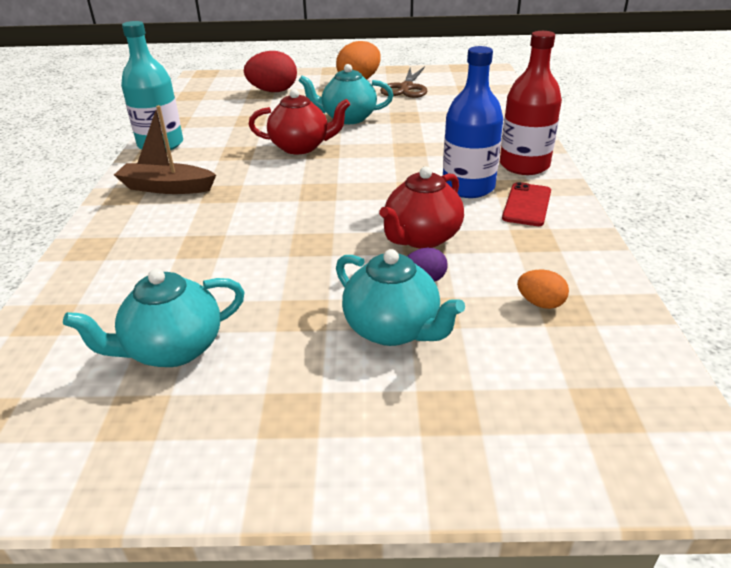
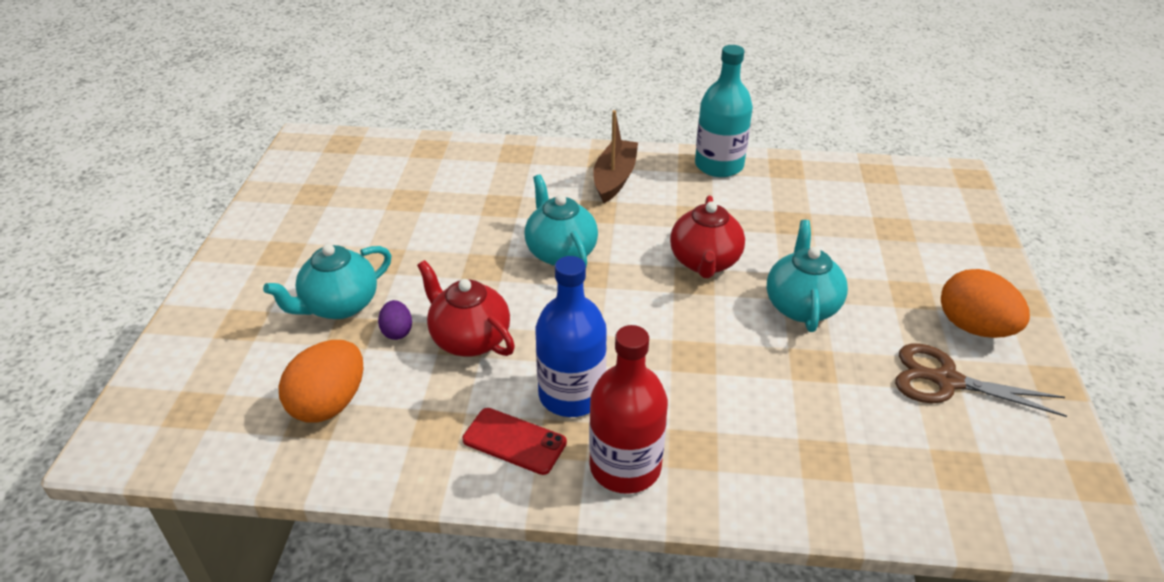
camera: 95 degrees right, 5 degrees up
turquoise teapot [63,269,245,367] -> turquoise teapot moved to [524,174,598,267]
red egg [244,51,297,92] -> none
orange egg [517,270,569,309] -> orange egg [278,340,363,423], size x1.93

